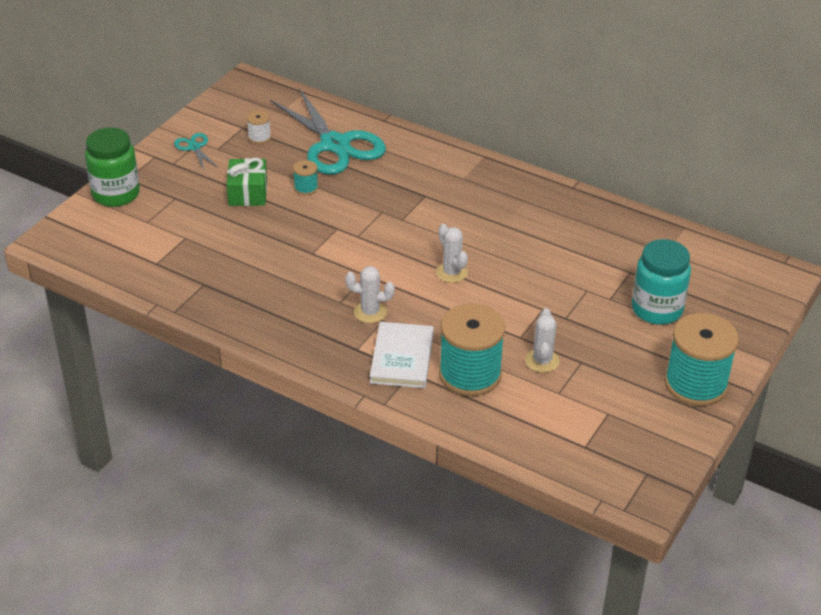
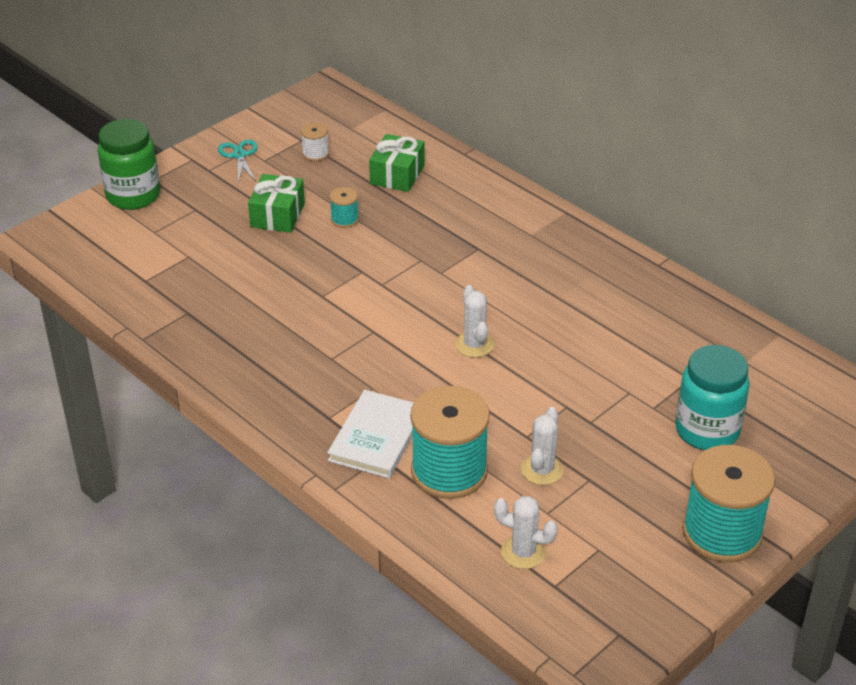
camera: 15 degrees right, 0 degrees up
turquoise scissors [270,88,386,175] -> green gift [369,134,424,192]
white cactus [345,266,395,323] -> white cactus moved to [494,496,558,569]

